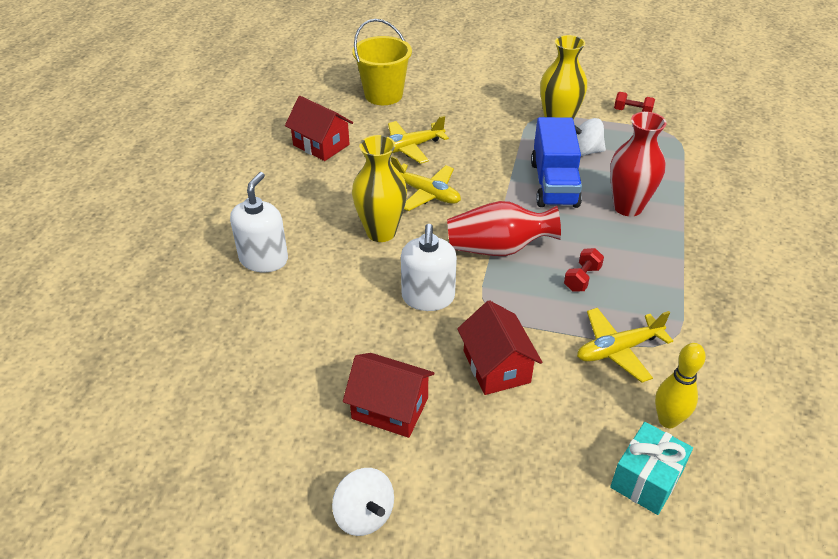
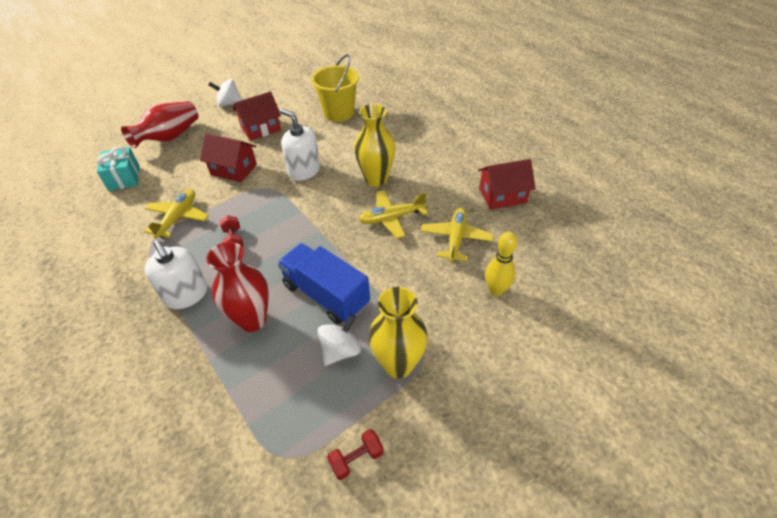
camera: 130 degrees right, 5 degrees up
white soap dispenser [230,172,288,272] -> white soap dispenser moved to [144,240,207,309]
yellow bucket [352,19,412,105] -> yellow bucket moved to [311,54,359,122]
red vase [447,201,561,256] -> red vase moved to [121,101,198,148]
yellow bowling pin [655,343,706,428] -> yellow bowling pin moved to [485,232,517,296]

